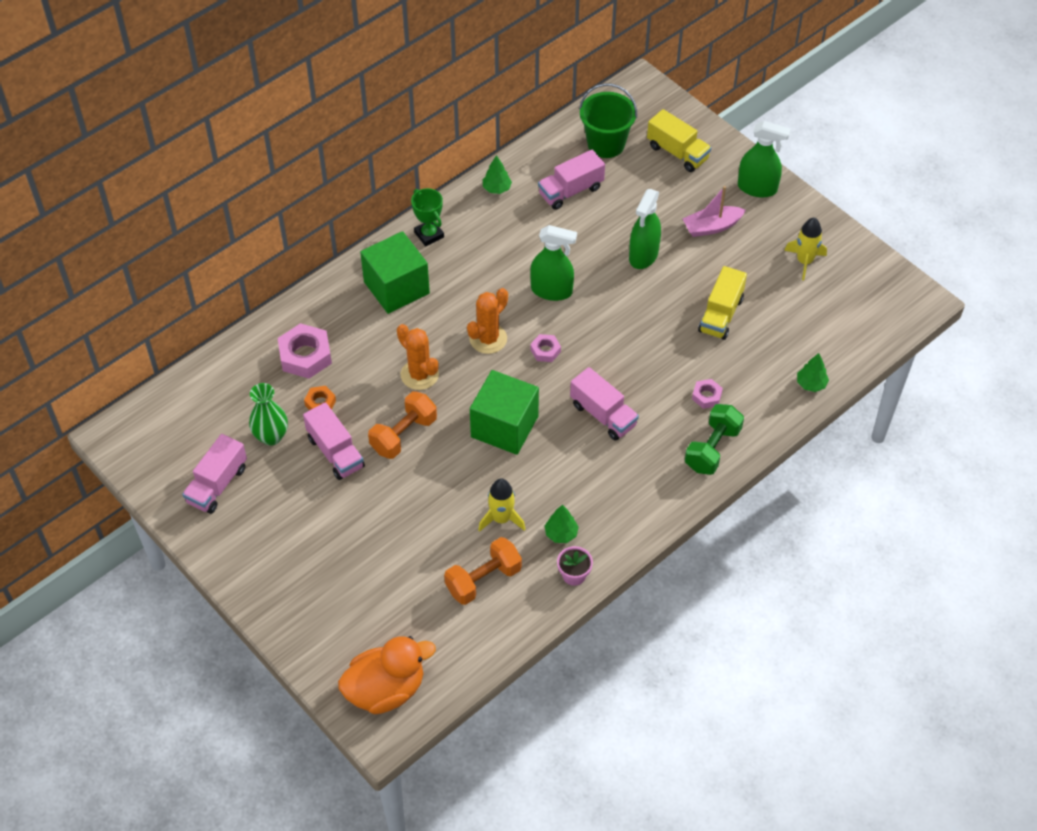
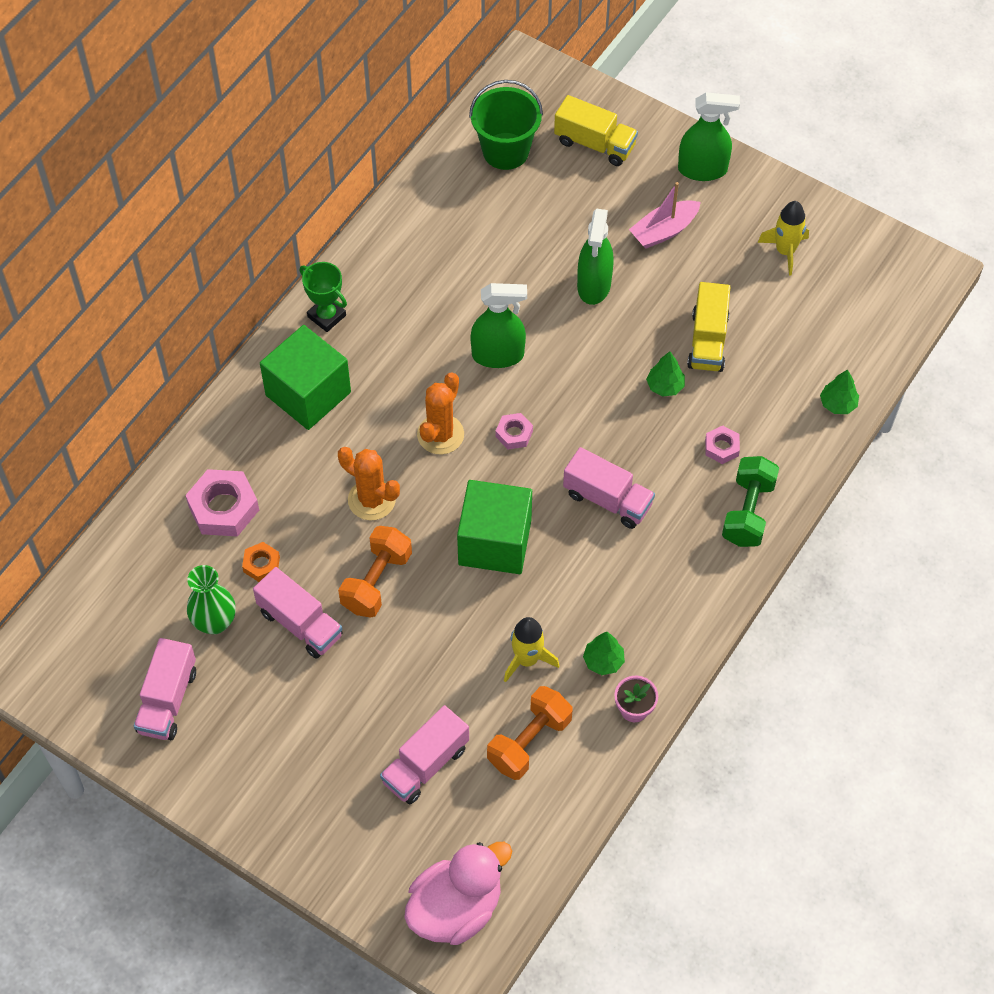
camera: 15 degrees left, 5 degrees up
orange duck [338,636,436,714] -> pink duck [404,842,512,945]
green tree [483,155,512,194] -> green tree moved to [646,351,685,397]
pink truck [538,150,605,210] -> pink truck moved to [380,705,469,804]

